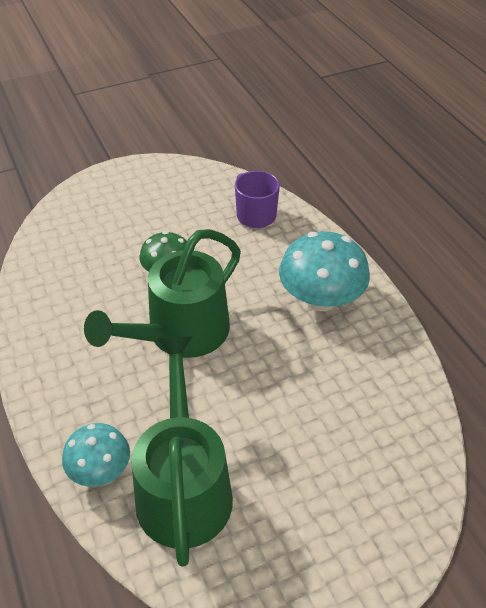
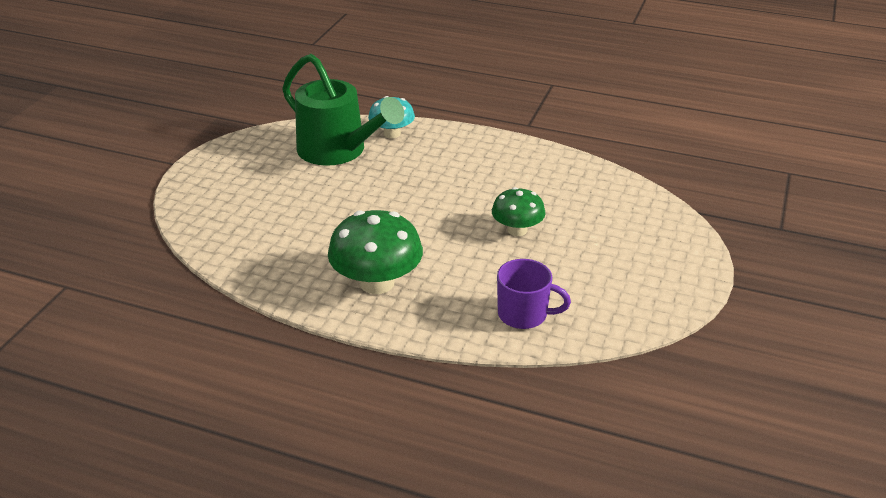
camera: 135 degrees right, 10 degrees down
green watering can [84,229,241,358] -> none
turquoise mushroom [279,231,370,311] -> green mushroom [328,210,423,294]

